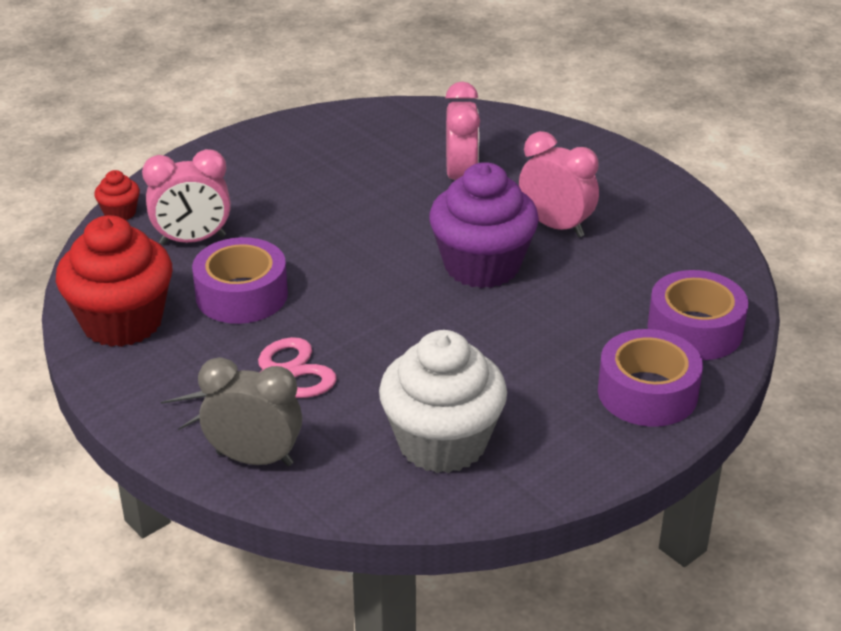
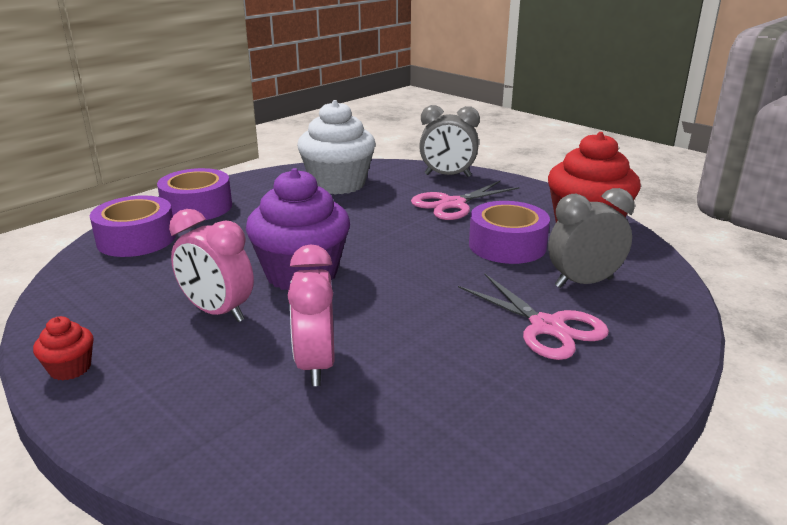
camera: 175 degrees right, 10 degrees down
red cupcake [94,170,140,220] -> red cupcake moved to [33,316,94,381]
pink clock [142,149,231,245] -> grey clock [548,188,634,288]
none -> pink scissors [458,274,609,360]

